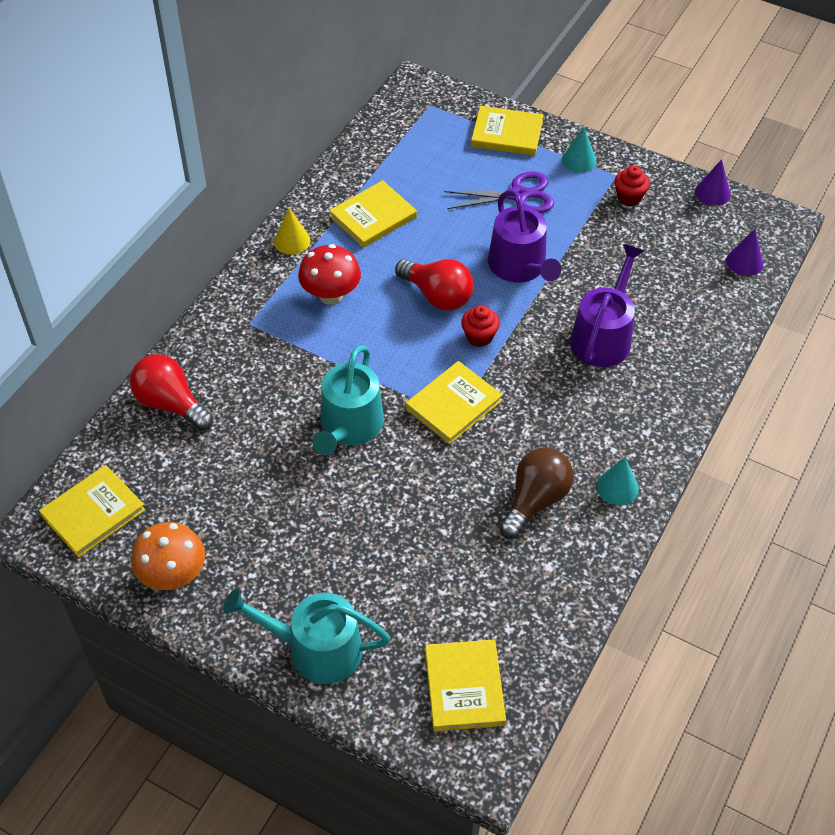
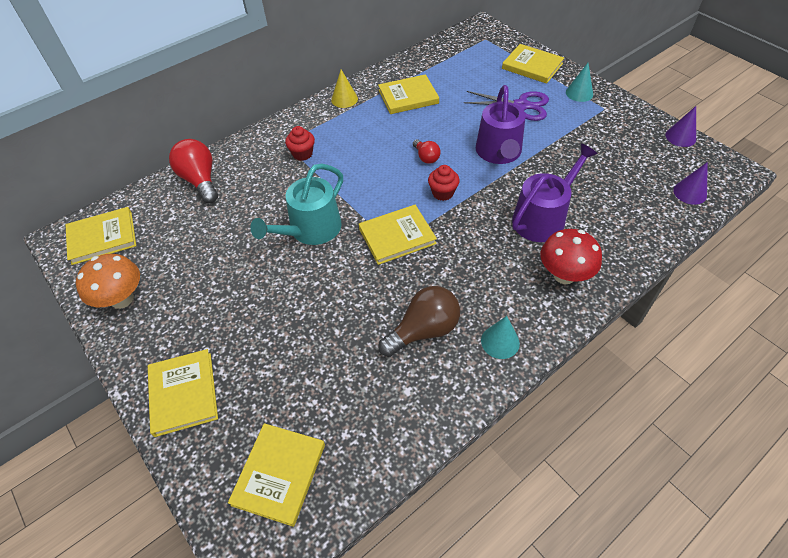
camera: 25 degrees right, 0 degrees up
turquoise watering can [223,589,390,684] -> yellow book [148,349,218,437]
red mushroom [298,244,361,305] -> red mushroom moved to [541,229,602,284]
red light bulb [395,259,474,311] -> red light bulb [413,139,440,164], size x0.55
red cupcake [615,166,650,206] -> red cupcake moved to [285,126,315,161]

